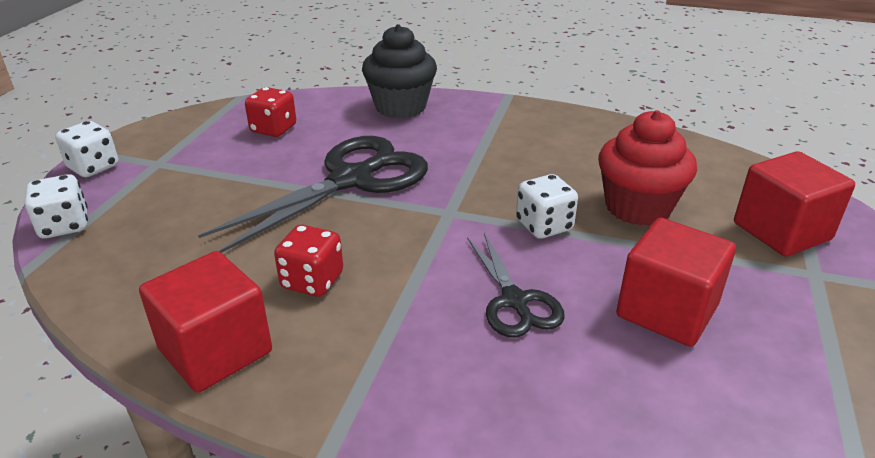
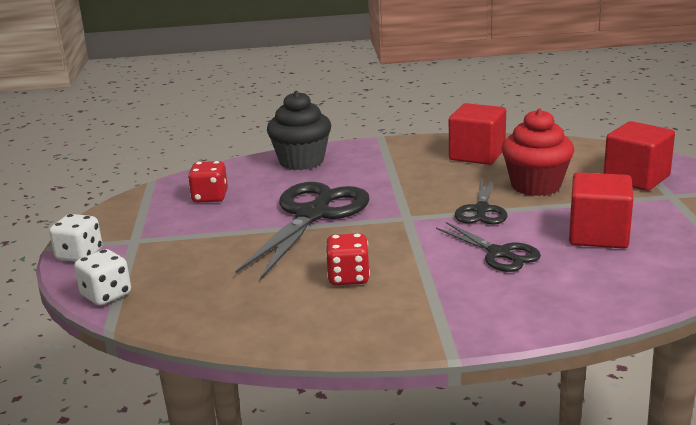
camera: 20 degrees left, 10 degrees down
red cube [139,251,272,393] -> red cube moved to [449,103,506,165]
white dice [516,174,578,239] -> black scissors [455,178,508,225]

